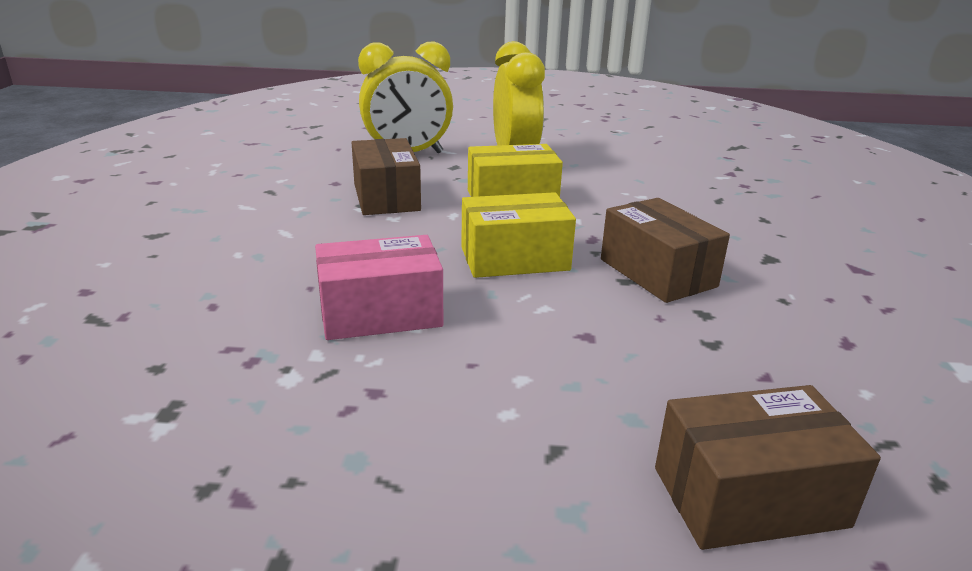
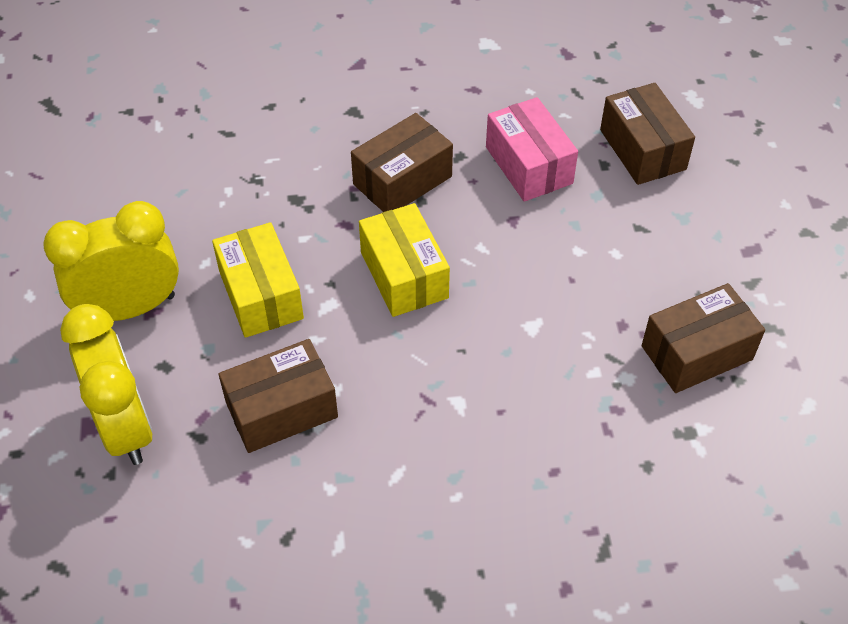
camera: 100 degrees left, 25 degrees up
pink box [315,235,443,340] -> pink box moved to [486,97,578,202]
none -> brown box [642,283,765,393]

